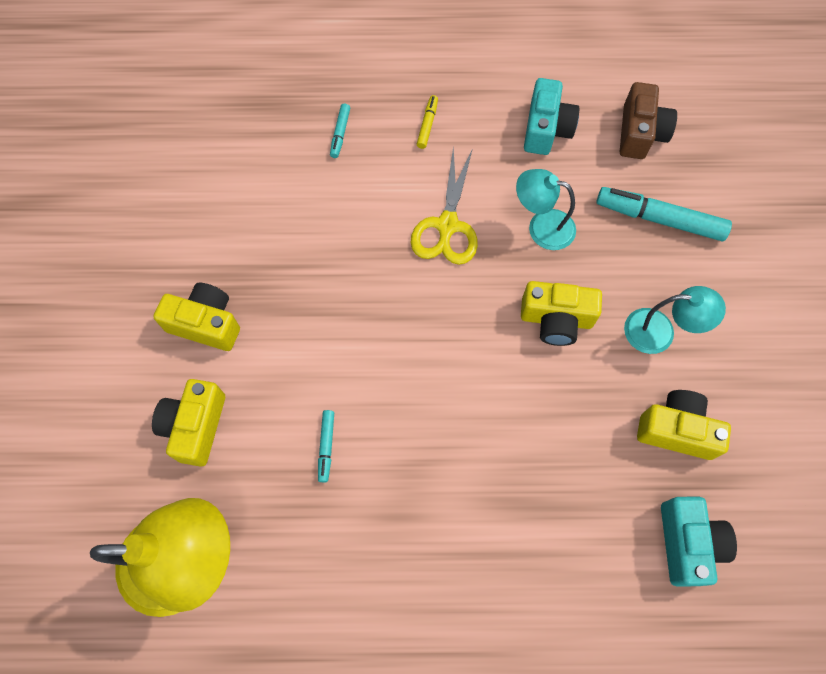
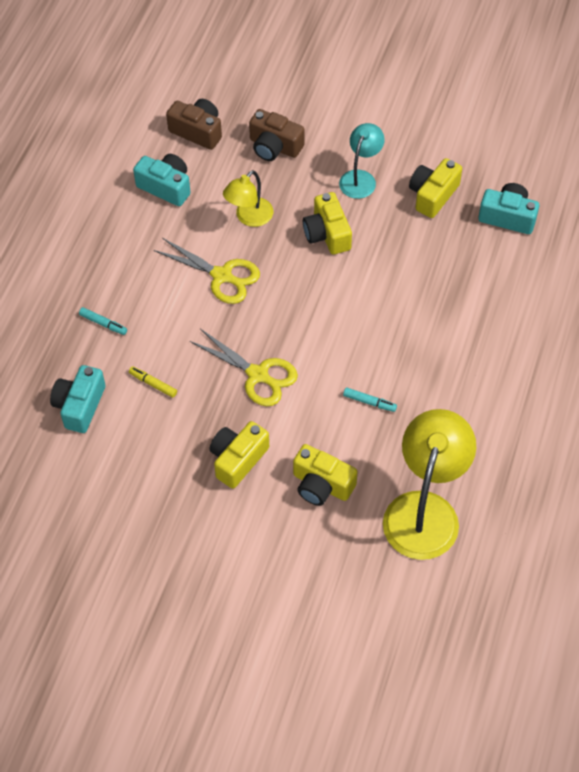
camera: 70 degrees left, 10 degrees down
yellow marker [417,95,438,149] -> yellow marker moved to [129,366,177,398]
turquoise lamp [516,169,576,250] -> yellow lamp [223,170,273,227]
yellow camera [521,281,602,346] -> yellow camera turned 135 degrees clockwise [303,192,352,255]
turquoise marker [596,187,732,241] -> brown camera [249,109,304,161]
none -> turquoise camera [50,365,105,433]
none -> yellow scissors [190,329,298,406]

